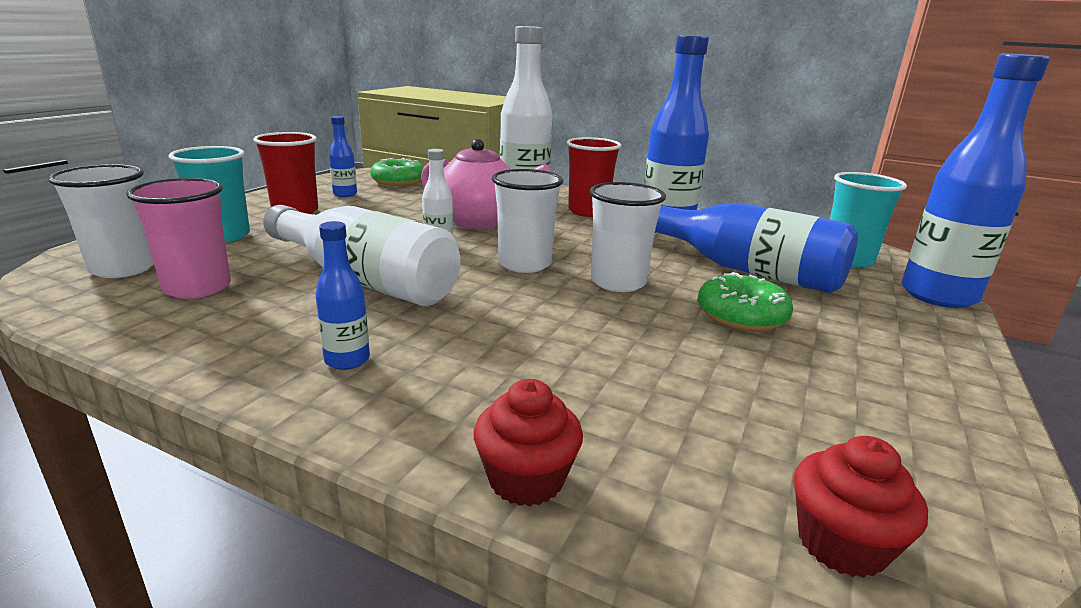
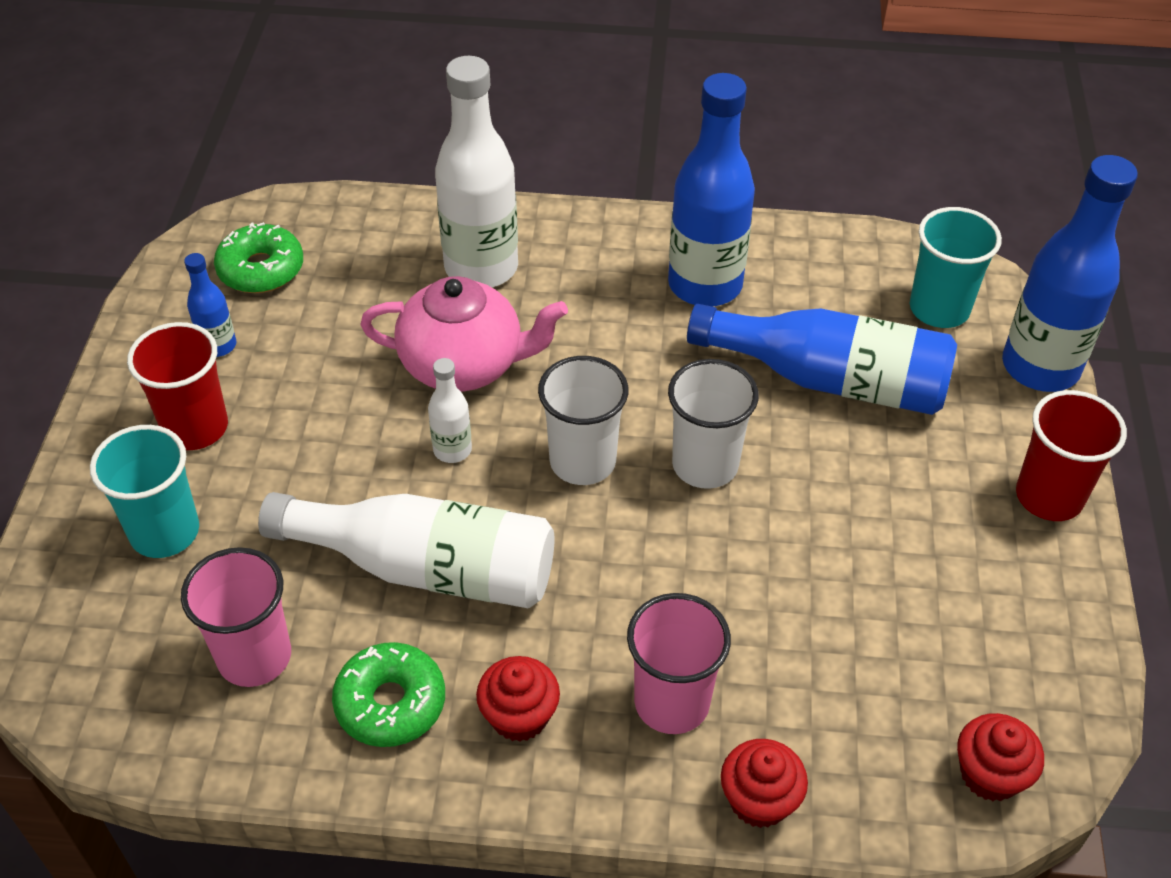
camera: 20 degrees left, 25 degrees up
white cup [48,164,154,278] -> none
blue bottle [315,221,370,370] -> red cupcake [476,656,560,742]
red cup [566,137,621,217] -> red cup moved to [1016,390,1127,521]
green donut [697,272,793,332] -> green donut moved to [332,642,445,747]
none -> pink cup [627,593,731,734]

